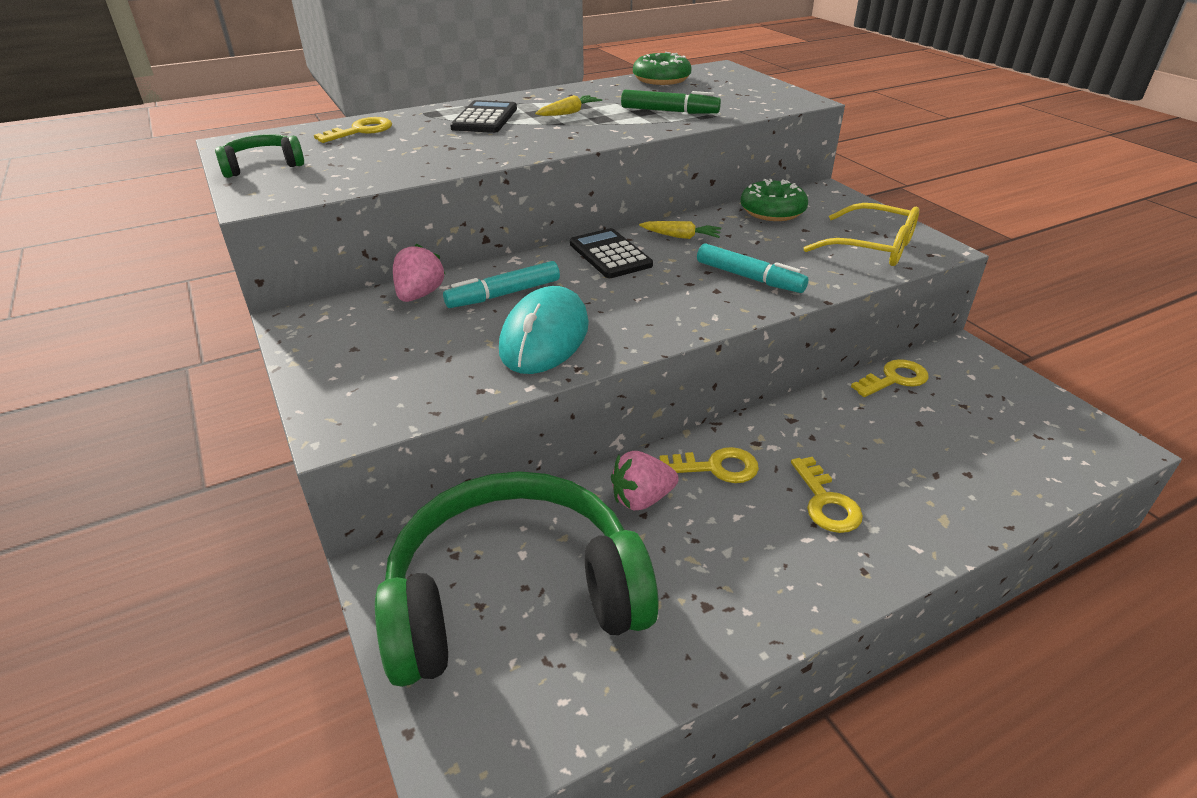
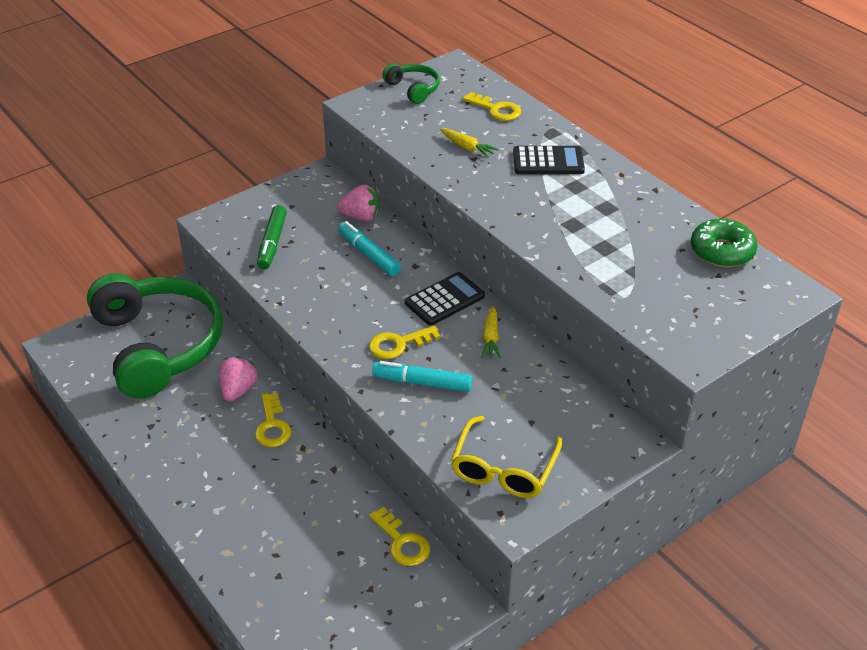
camera: 80 degrees right, 5 degrees up
turquoise mouse [499,286,589,374] -> none
yellow carrot [535,95,602,116] -> yellow carrot moved to [440,128,499,158]
pink strawberry [611,451,679,510] -> pink strawberry turned 45 degrees clockwise [219,356,258,402]
green marker [621,90,721,114] -> green marker moved to [257,205,287,269]
turquoise marker [697,243,809,293] -> turquoise marker turned 75 degrees clockwise [372,361,472,392]
green donut [740,179,808,221] -> none
yellow key [791,457,863,533] -> yellow key moved to [369,326,440,359]

